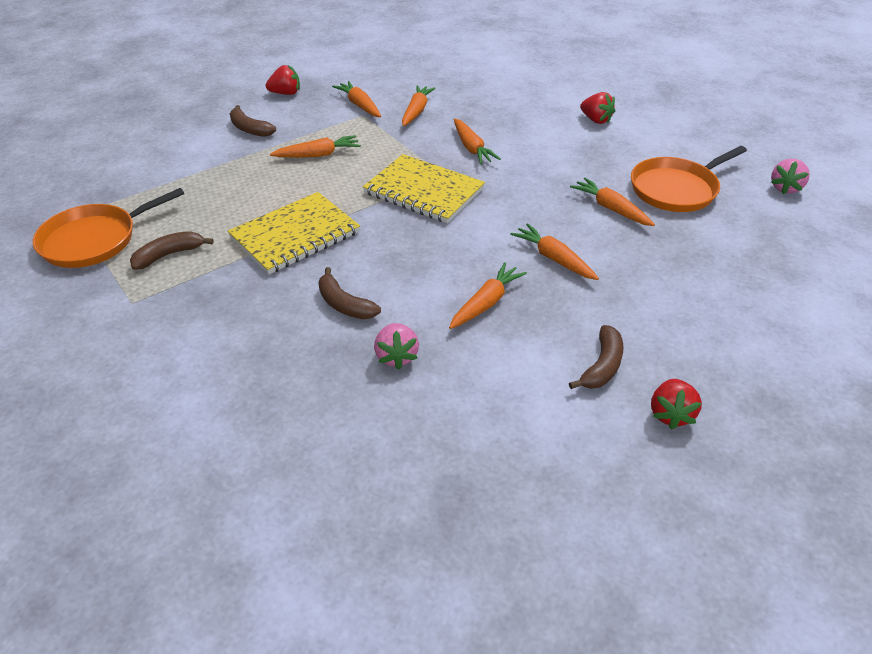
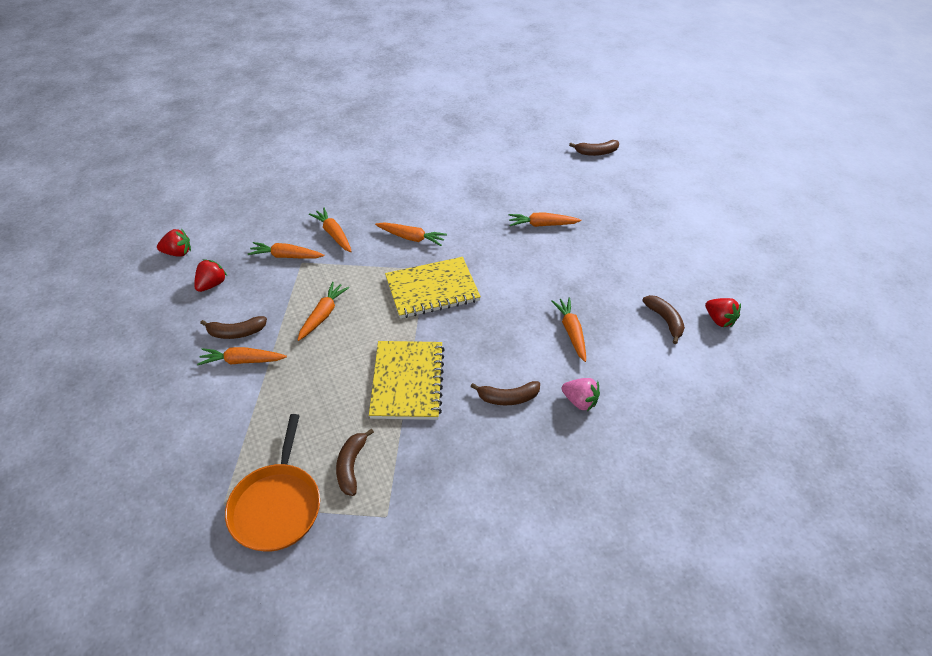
camera: 50 degrees left, 5 degrees up
orange carrot [510,223,599,280] -> orange carrot moved to [197,347,287,365]
red strawberry [580,92,615,124] -> red strawberry moved to [157,229,191,256]
orange pan [631,146,747,212] -> none
pink strawberry [771,159,810,194] -> brown banana [569,140,619,156]

